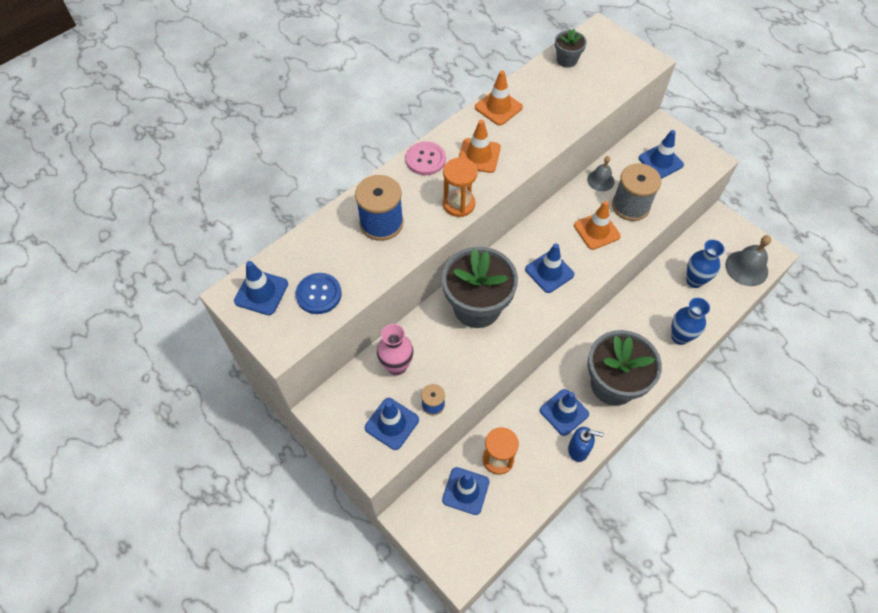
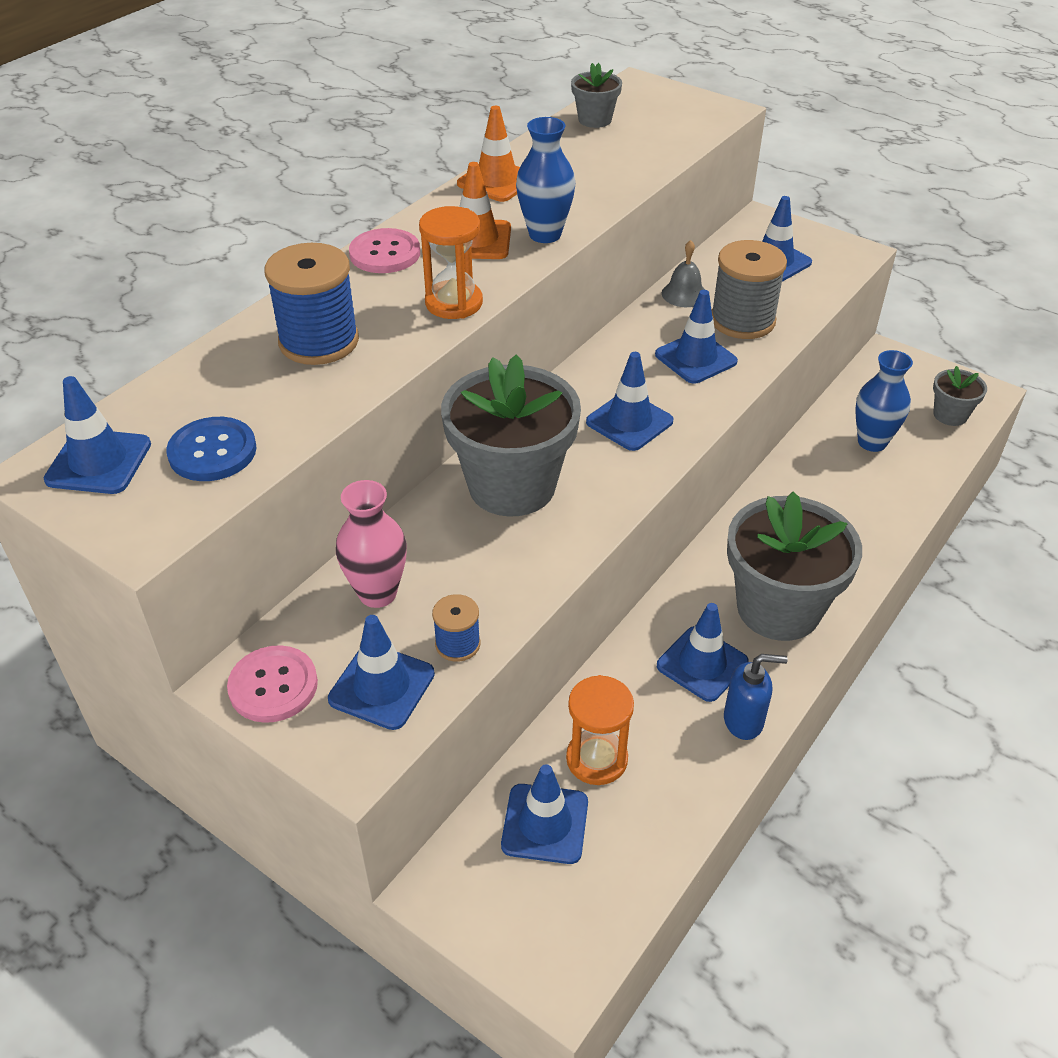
camera: 10 degrees left, 15 degrees down
orange traffic cone [574,201,621,250] -> blue traffic cone [655,290,738,384]
blue vase [671,298,710,345] -> blue vase moved to [516,117,575,243]
grey bell [725,235,771,286] -> grey flower pot [933,366,987,426]
none -> pink button [227,645,318,723]

